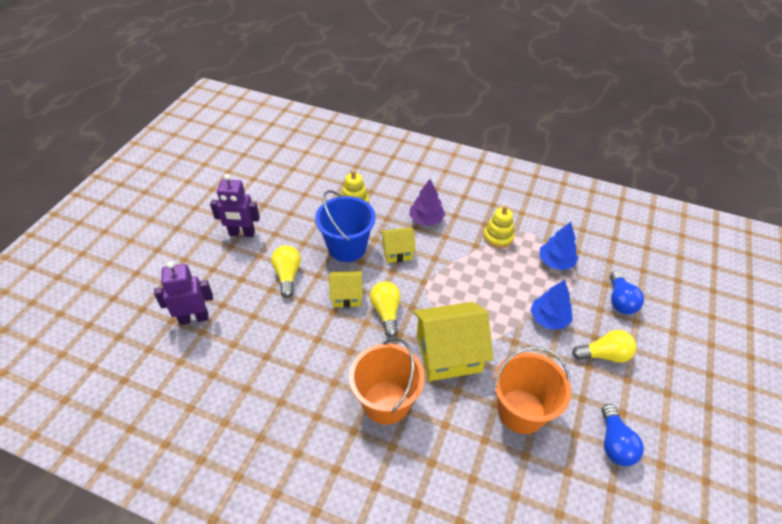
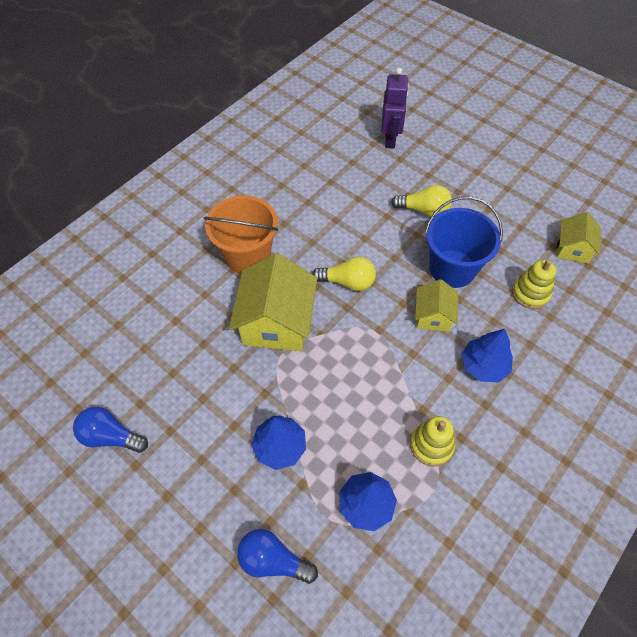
camera: 110 degrees right, 10 degrees up
purple robot [210,174,260,237] -> none
yellow house [329,271,363,308] -> yellow house moved to [557,212,601,264]
purple tree [409,179,446,226] -> blue tree [462,329,513,383]
orange bucket [494,347,571,434] -> none
yellow light bulb [572,330,636,363] -> none

